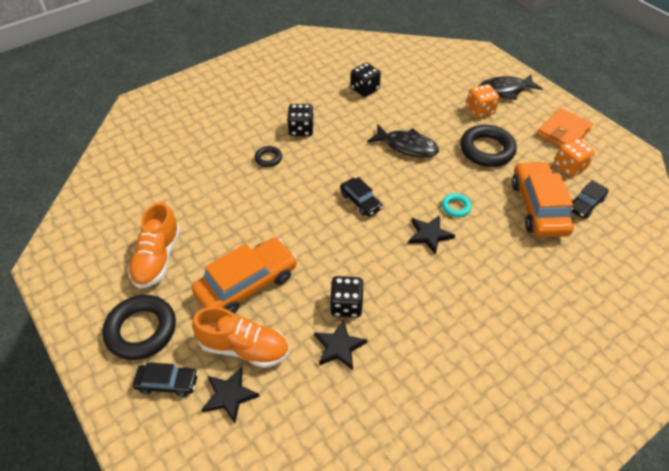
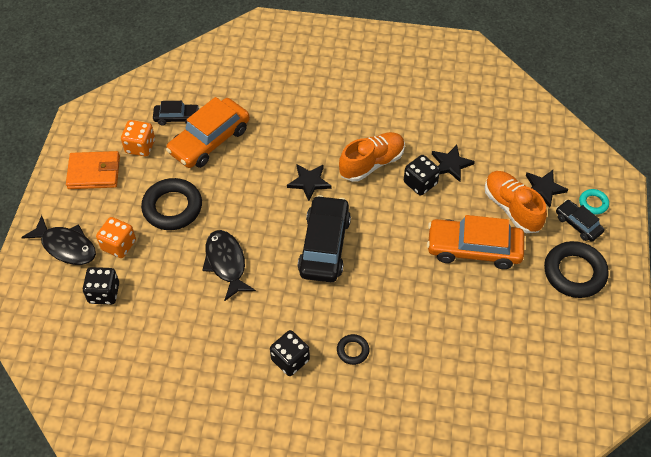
camera: 135 degrees left, 5 degrees up
orange shoe [128,202,181,289] -> orange shoe moved to [339,132,405,182]
black car [340,177,383,216] -> black car [298,195,351,282], size x1.88
black dice [351,63,381,97] -> black dice moved to [83,267,119,305]
turquoise ring [442,193,472,217] -> turquoise ring moved to [579,189,609,215]

